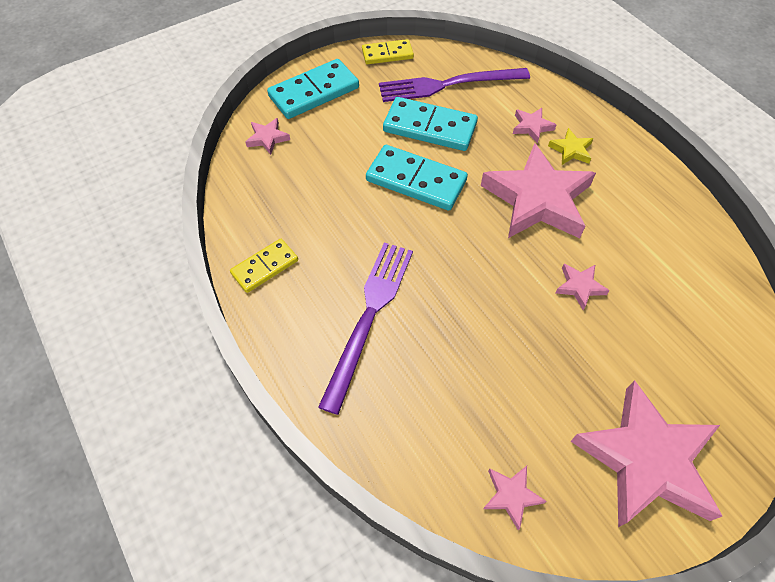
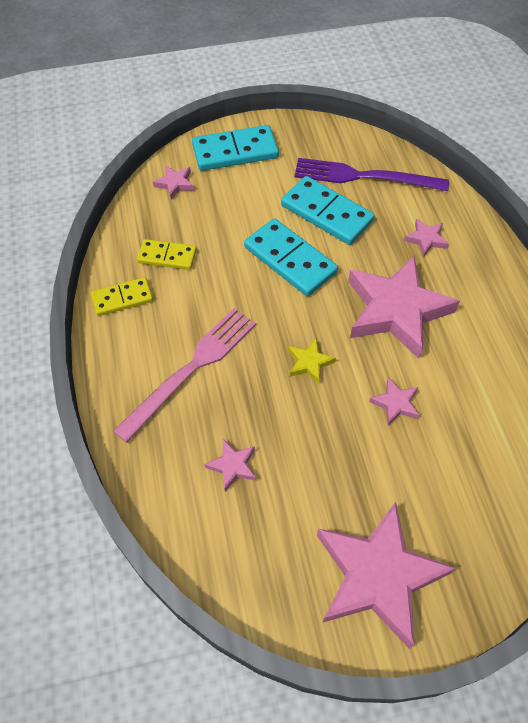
camera: 20 degrees right, 0 degrees up
purple fork [318,242,413,415] -> pink fork [113,308,256,443]
yellow domino [362,39,414,64] -> yellow domino moved to [137,239,197,270]
pink star [483,466,546,530] -> pink star moved to [204,439,256,491]
yellow star [548,128,594,165] -> yellow star moved to [288,338,336,384]

